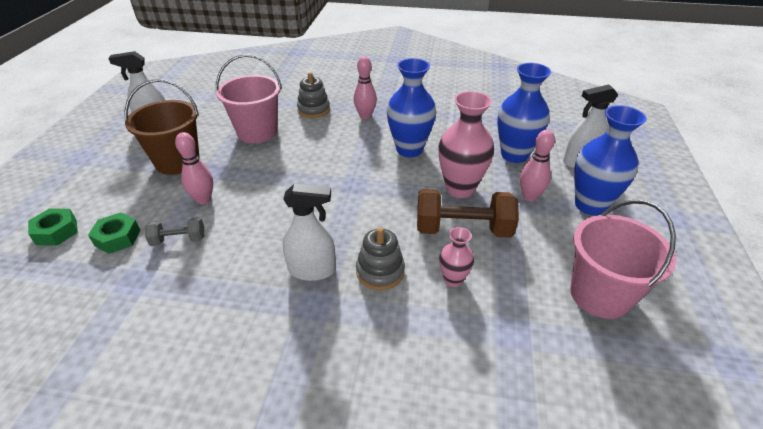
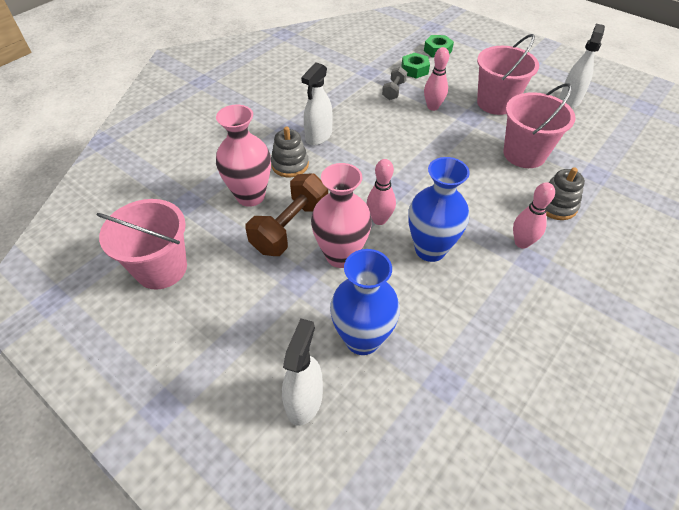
camera: 120 degrees right, 10 degrees up
brown bucket [124,79,200,175] -> pink bucket [477,34,539,115]
pink vase [439,227,474,287] -> pink vase [216,104,271,207], size x1.91
pink bowling pin [520,130,555,202] -> pink bowling pin moved to [367,159,396,225]
blue vase [574,105,647,215] -> none

